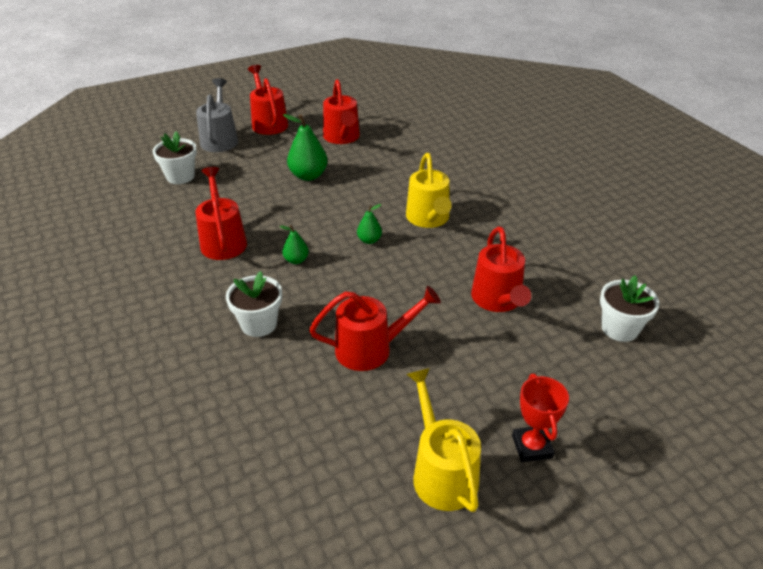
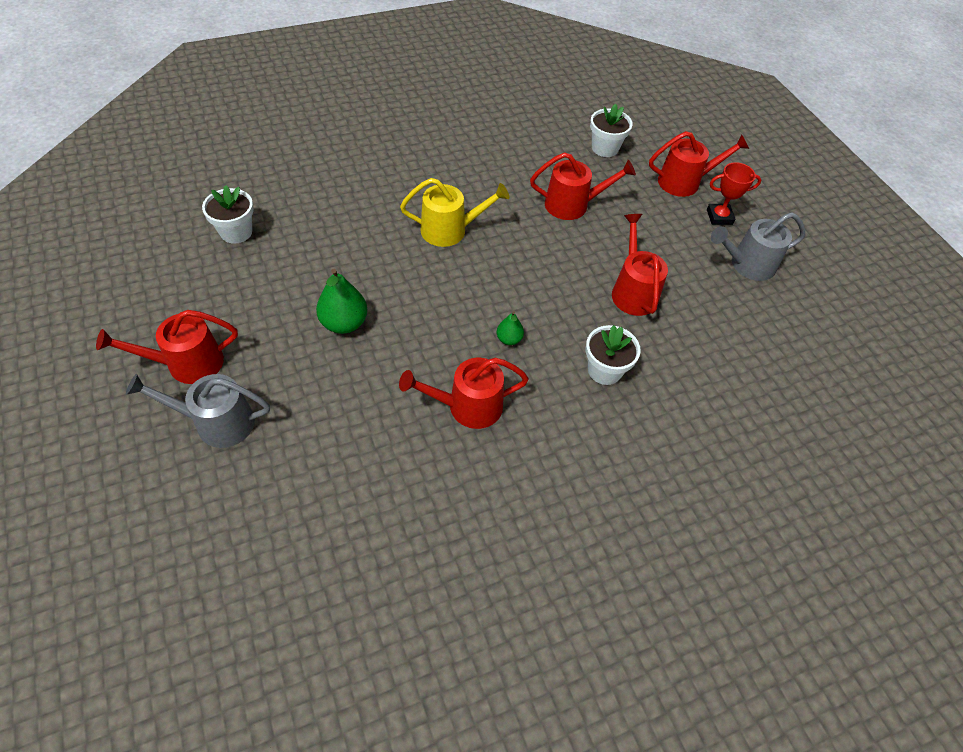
camera: 90 degrees left, 15 degrees up
white flower pot [153,131,197,184] -> white flower pot moved to [202,185,254,243]
red watering can [323,79,360,144] -> red watering can moved to [649,131,749,197]
green pear [357,204,382,244] -> none
yellow watering can [406,368,481,512] -> grey watering can [711,212,805,281]

